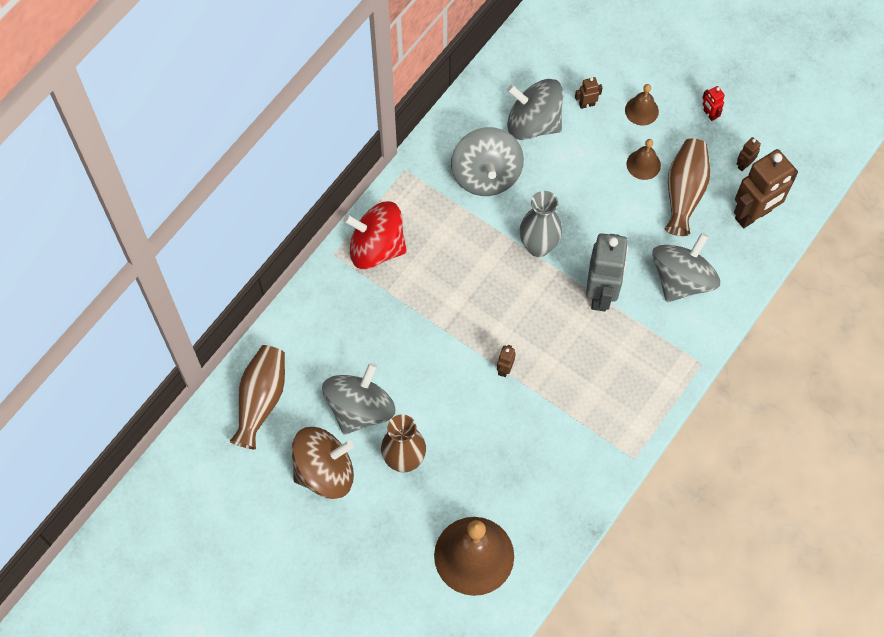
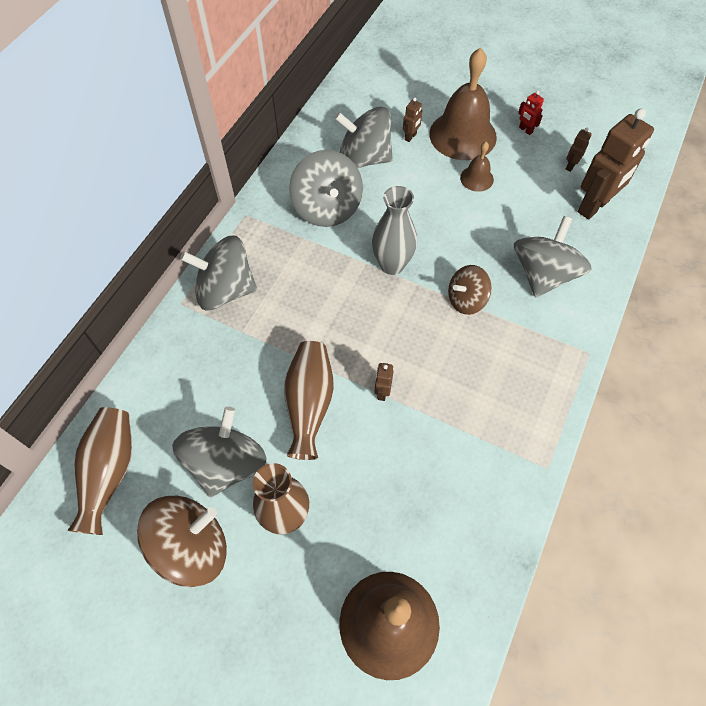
camera: 10 degrees left, 5 degrees down
red spinning top [344,201,407,269] -> grey spinning top [180,236,257,310]
brown robot [575,77,603,109] -> brown robot turned 150 degrees clockwise [403,98,422,142]
grey robot [586,233,628,312] -> brown spinning top [448,265,492,315]
brown bell [625,84,659,126] -> brown bell [429,48,497,160], size x2.10
brown vase [665,138,710,236] -> brown vase moved to [284,341,334,460]

